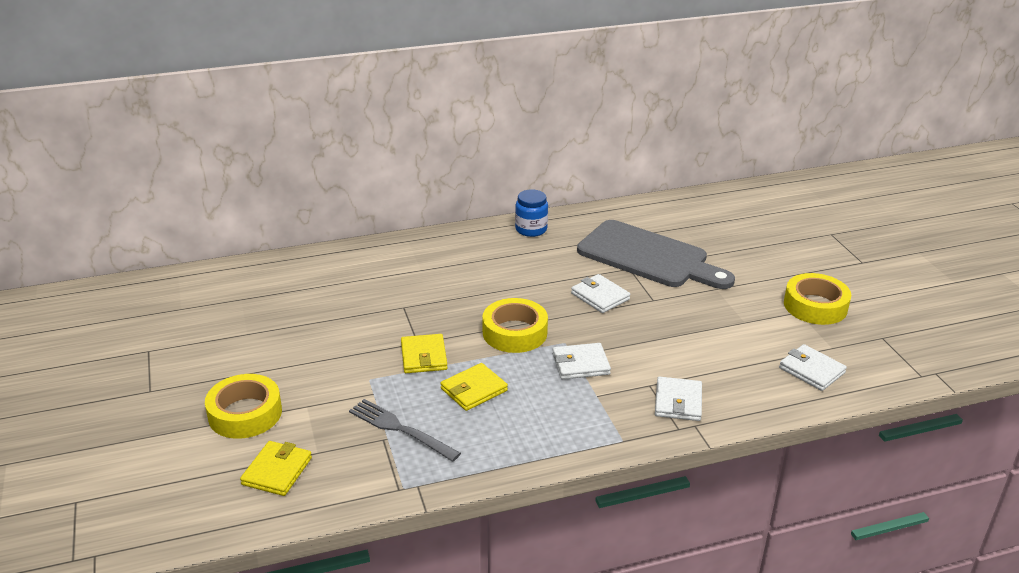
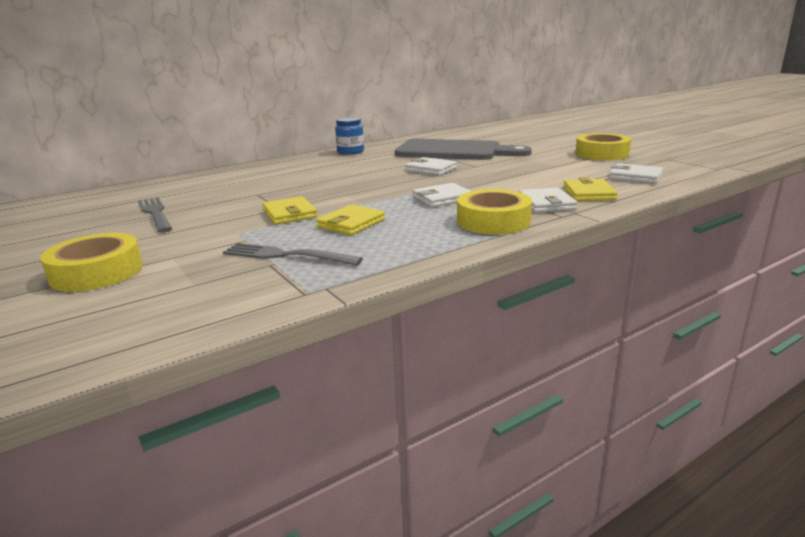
camera: 15 degrees left, 10 degrees down
yellow wallet [240,441,312,496] -> yellow wallet moved to [563,177,618,201]
yellow tape [482,298,548,353] -> yellow tape moved to [457,189,532,235]
none -> grey fork [138,197,173,233]

